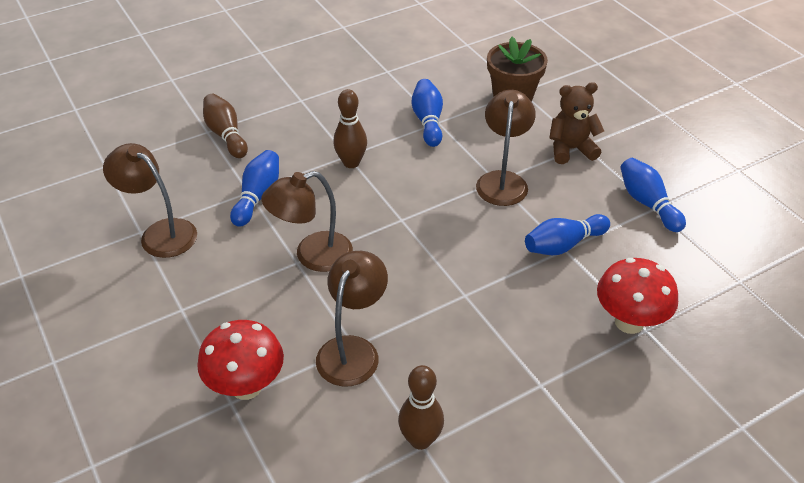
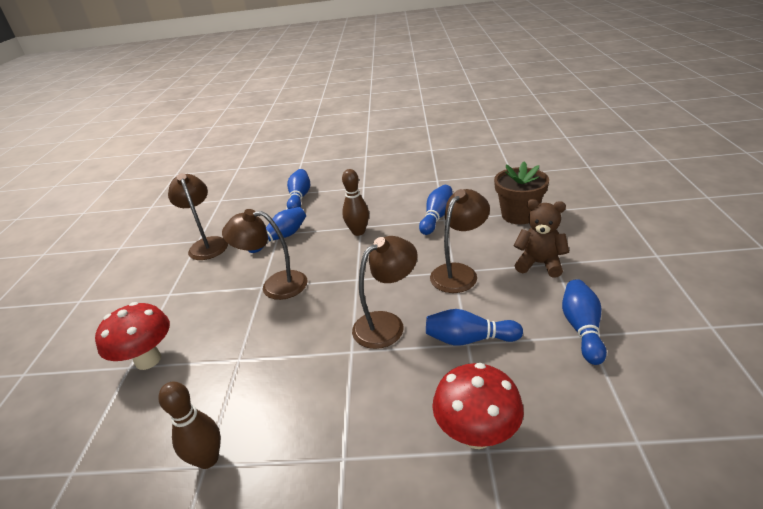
camera: 35 degrees right, 10 degrees down
brown bowling pin [203,94,248,158] -> blue bowling pin [287,169,310,209]
brown lamp [316,251,388,387] -> brown lamp moved to [352,236,417,349]

